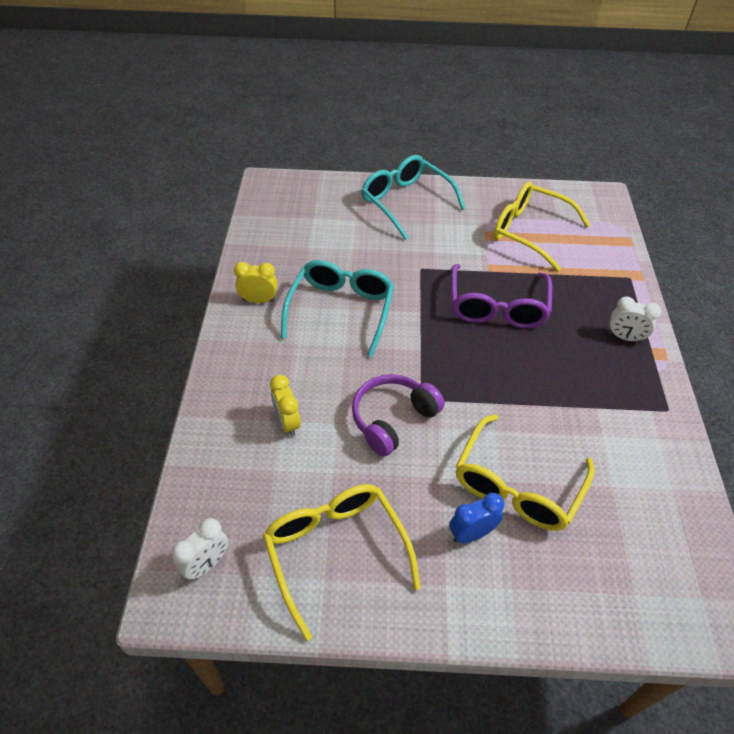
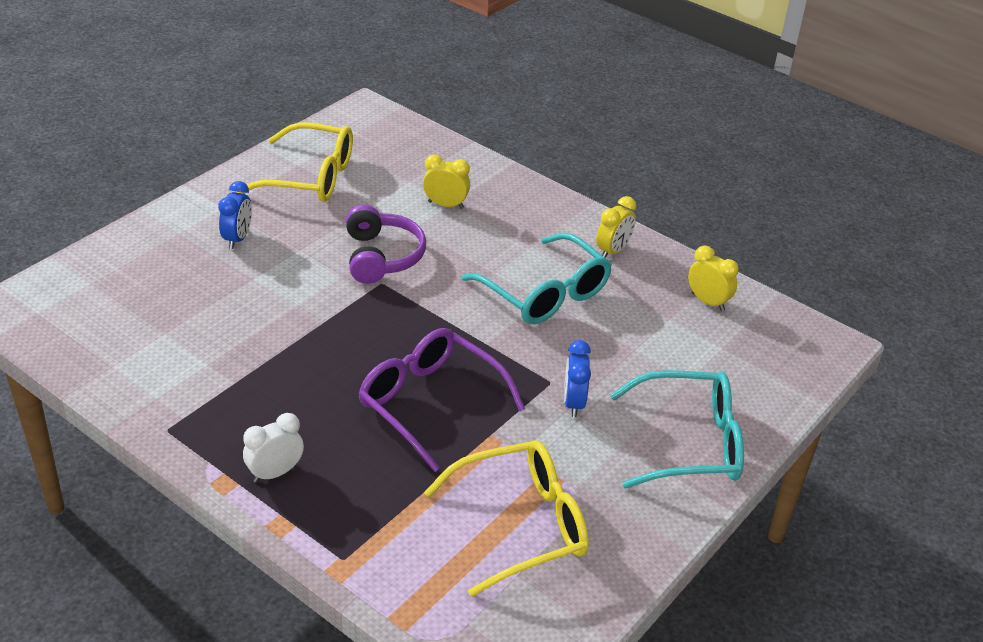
camera: 125 degrees right, 10 degrees down
white clock [172,518,228,580] -> none
yellow glasses [455,414,595,531] -> none
none -> blue clock [564,340,591,417]
none -> yellow clock [688,245,739,311]

